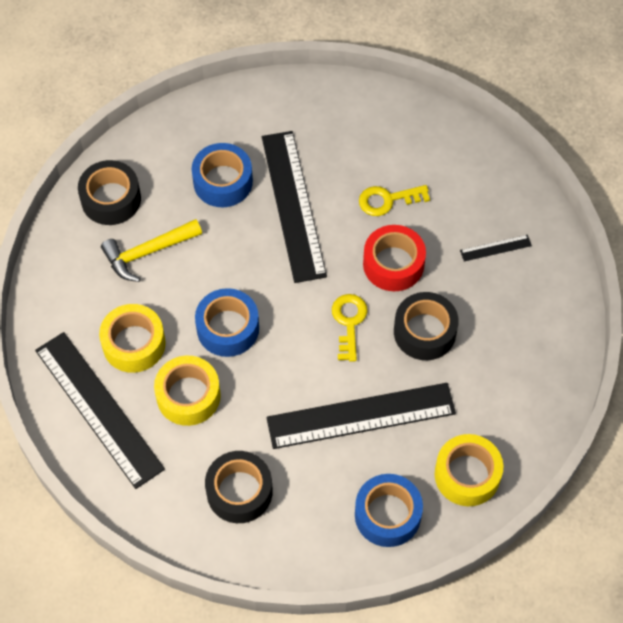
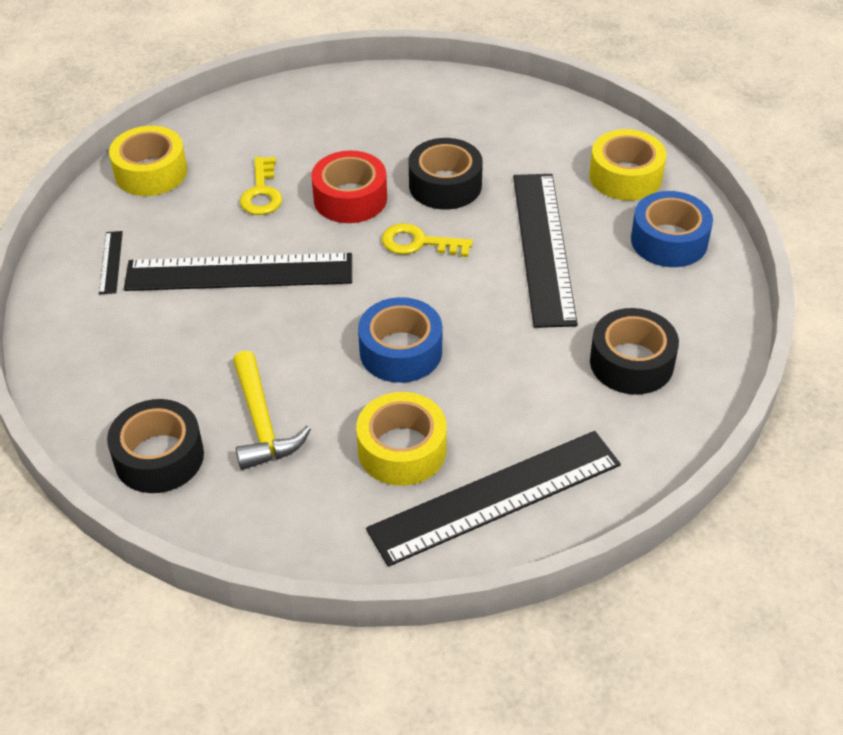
camera: 80 degrees left, 15 degrees down
yellow tape [154,356,221,426] -> yellow tape moved to [109,126,187,196]
blue tape [192,143,253,207] -> none
black ruler [460,235,532,261] -> black ruler moved to [99,231,123,294]

